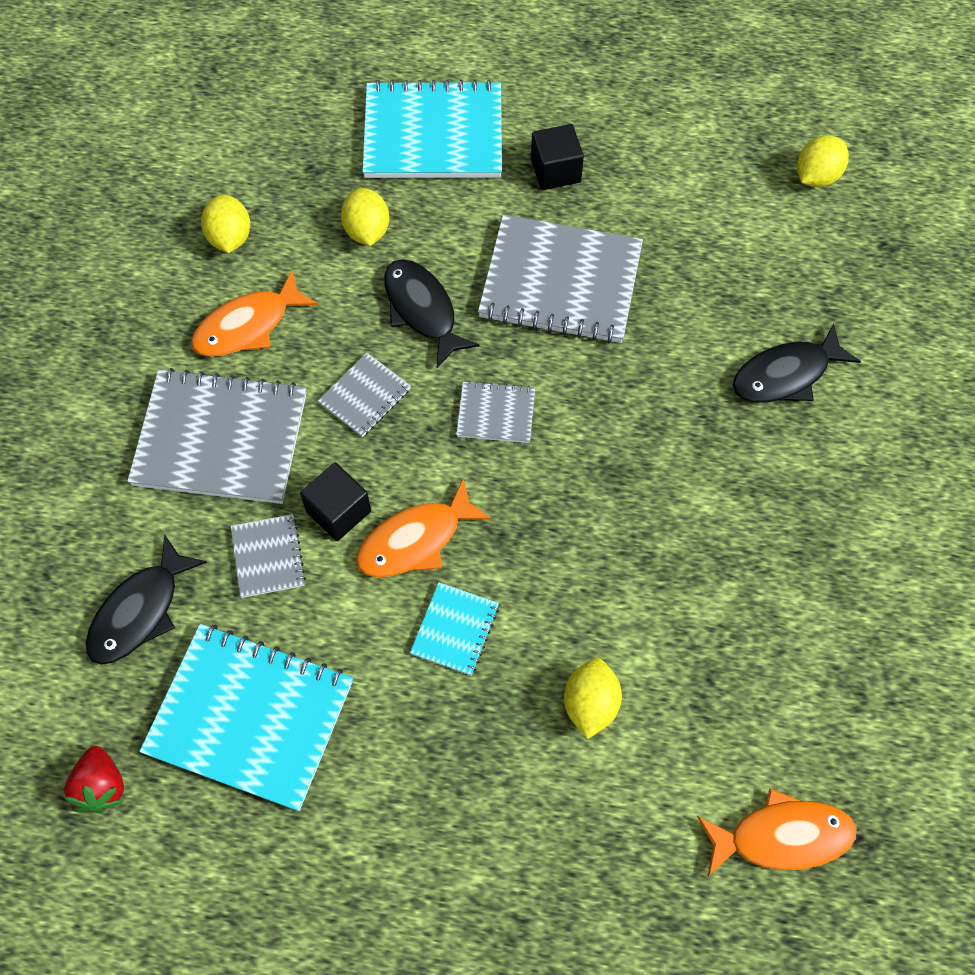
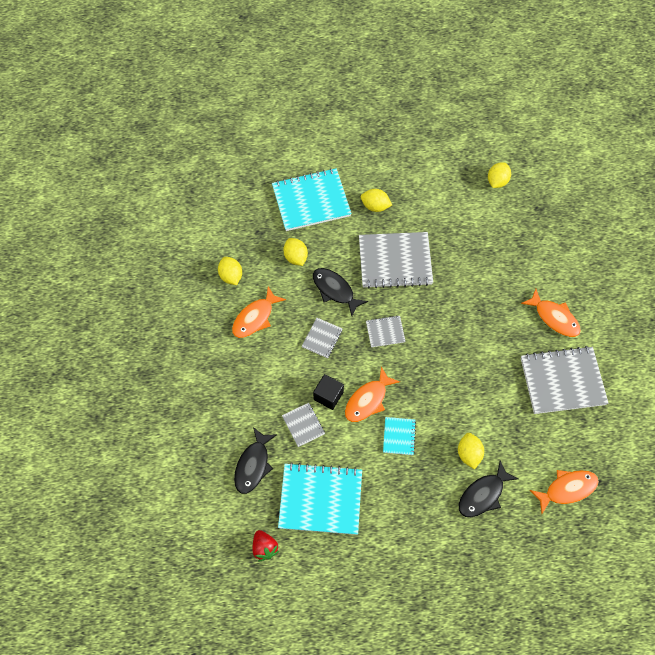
camera: 15 degrees left, 0 degrees up
grey notebook [127,368,307,504] -> grey notebook moved to [521,346,609,414]
black cube [531,124,584,190] -> yellow lemon [361,189,392,212]
black fish [733,323,861,403] -> black fish moved to [459,461,518,517]
none -> orange fish [521,289,581,337]

